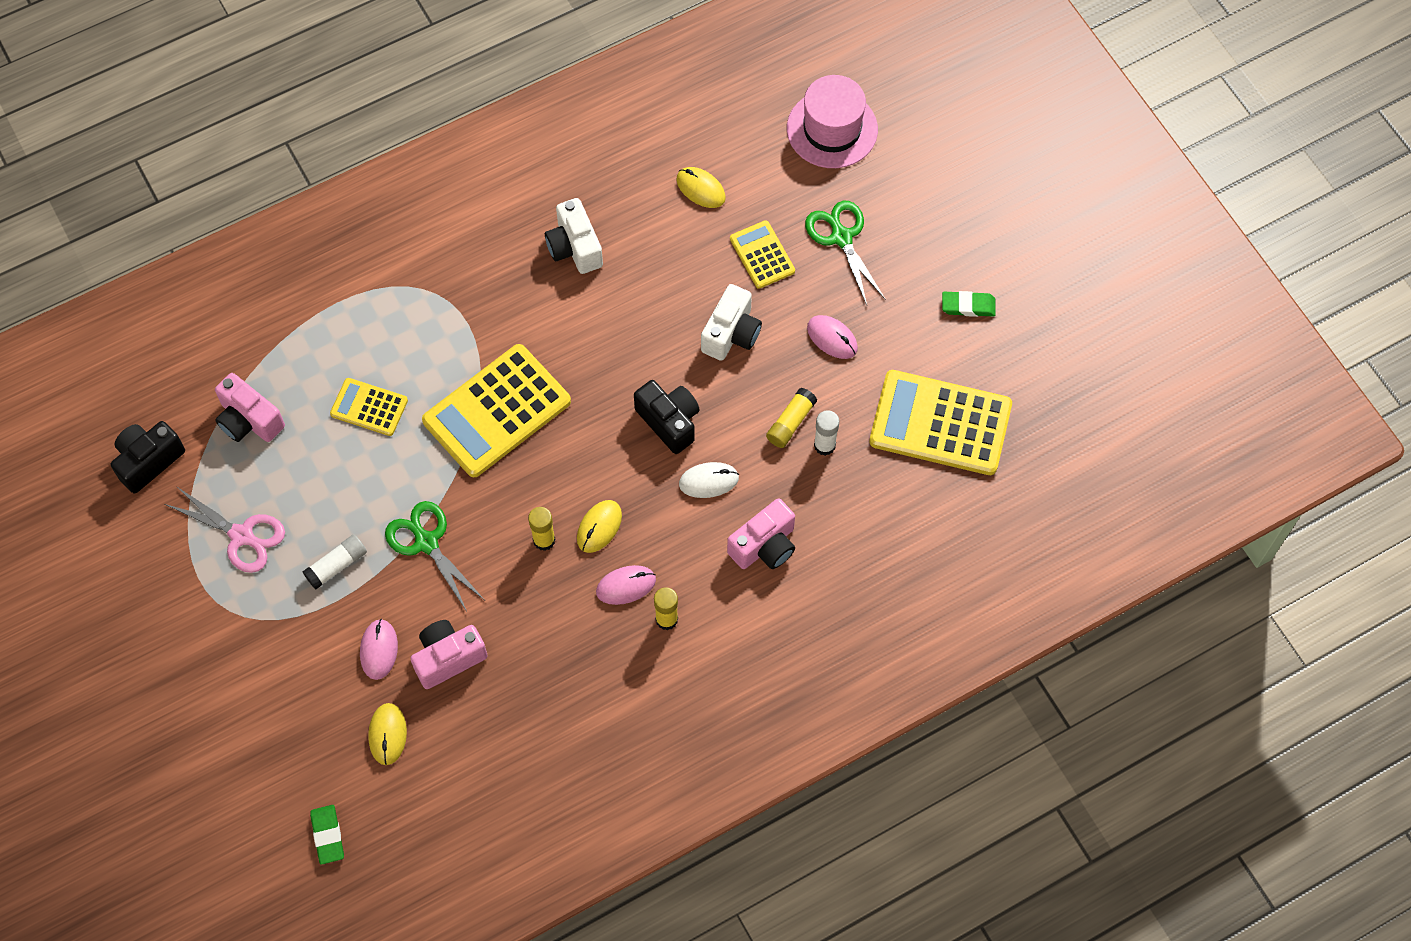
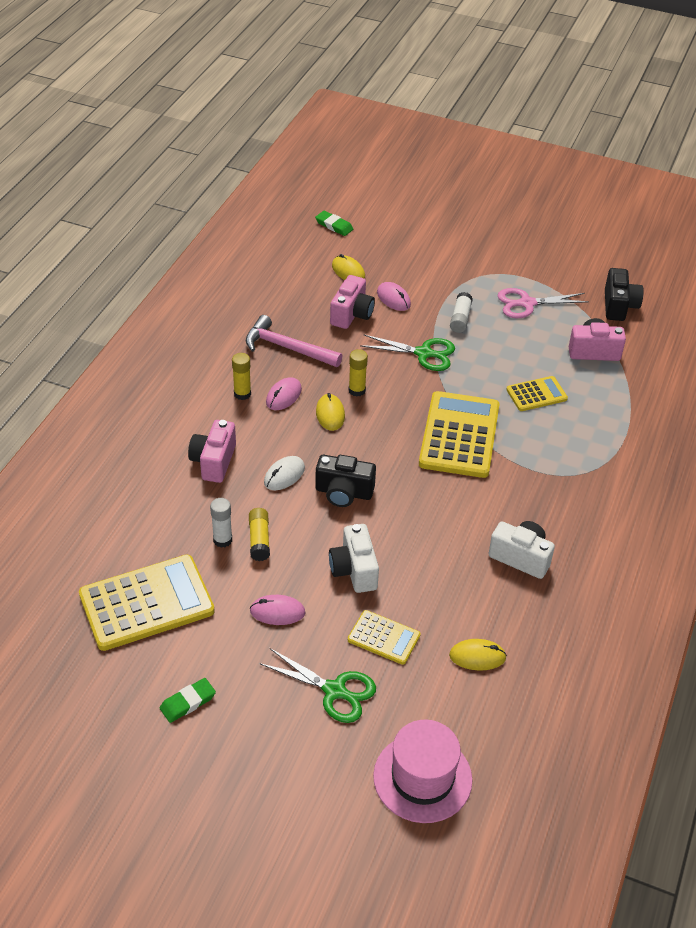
camera: 140 degrees right, 20 degrees down
none -> pink hammer [246,315,342,367]

